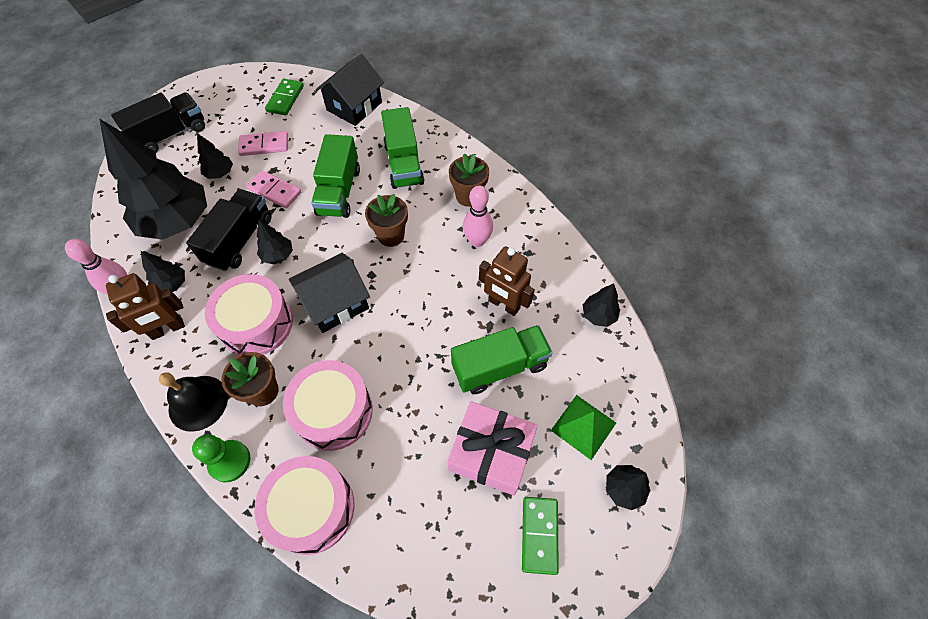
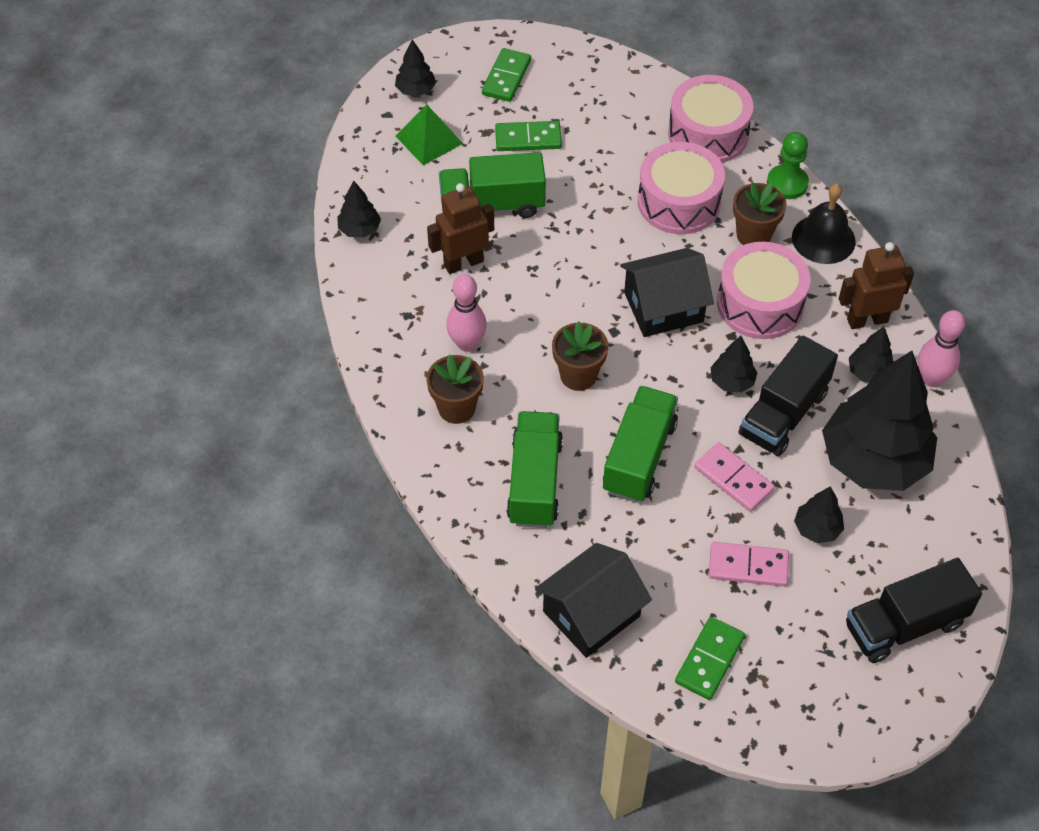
camera: 165 degrees left, 5 degrees down
pink gift [448,401,538,495] -> green domino [495,121,562,151]
brown robot [479,246,535,316] -> brown robot turned 75 degrees counterclockwise [427,183,494,274]

